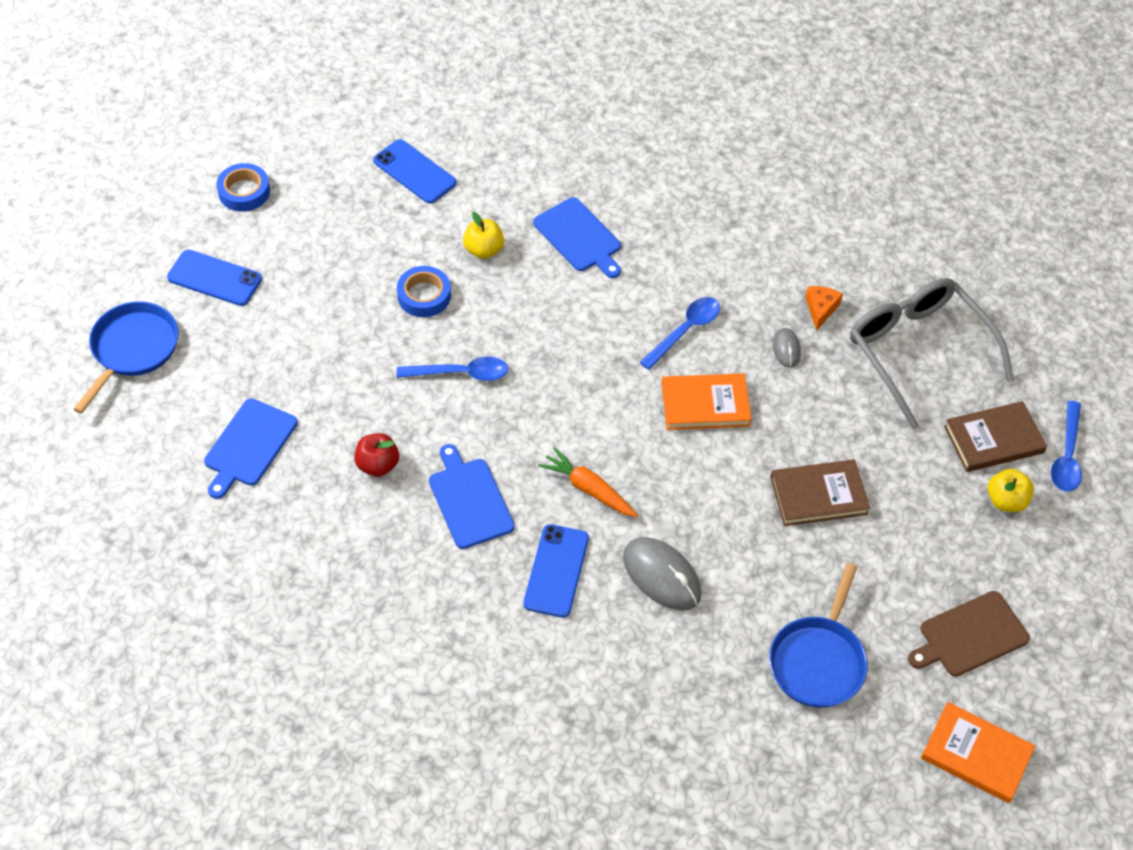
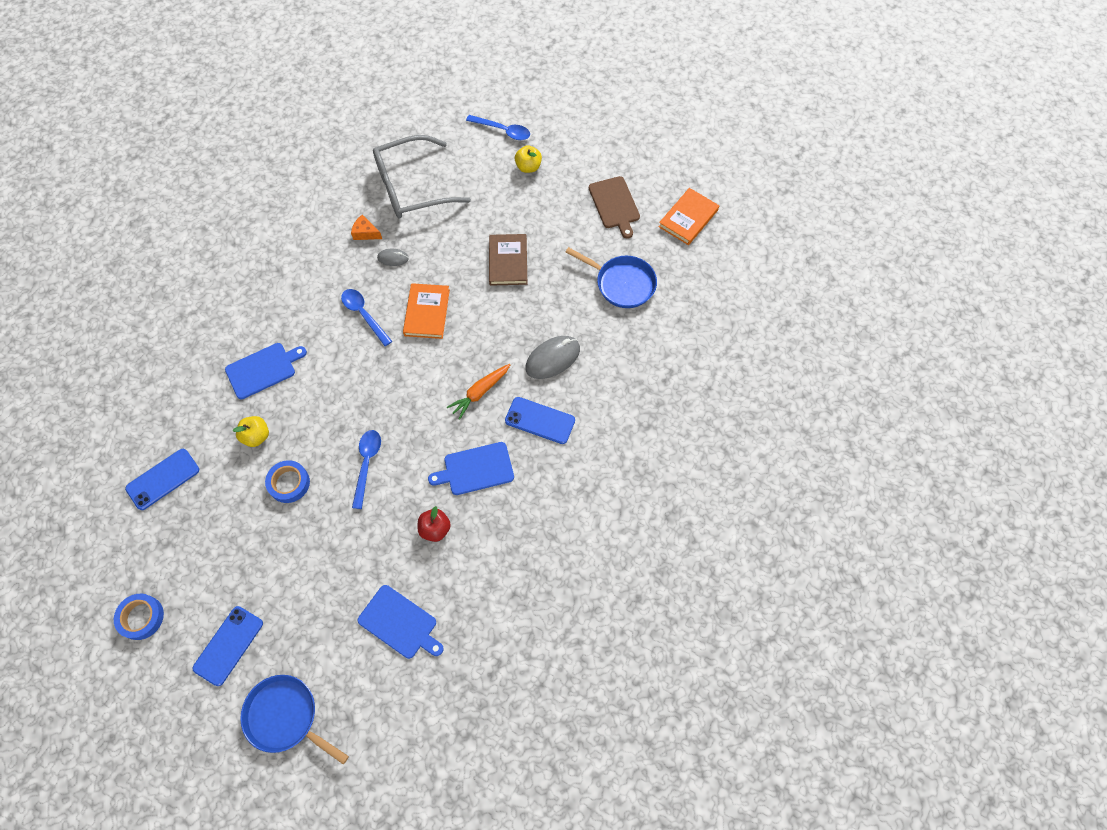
camera: 80 degrees left, 10 degrees up
brown book [944,401,1047,472] -> none

